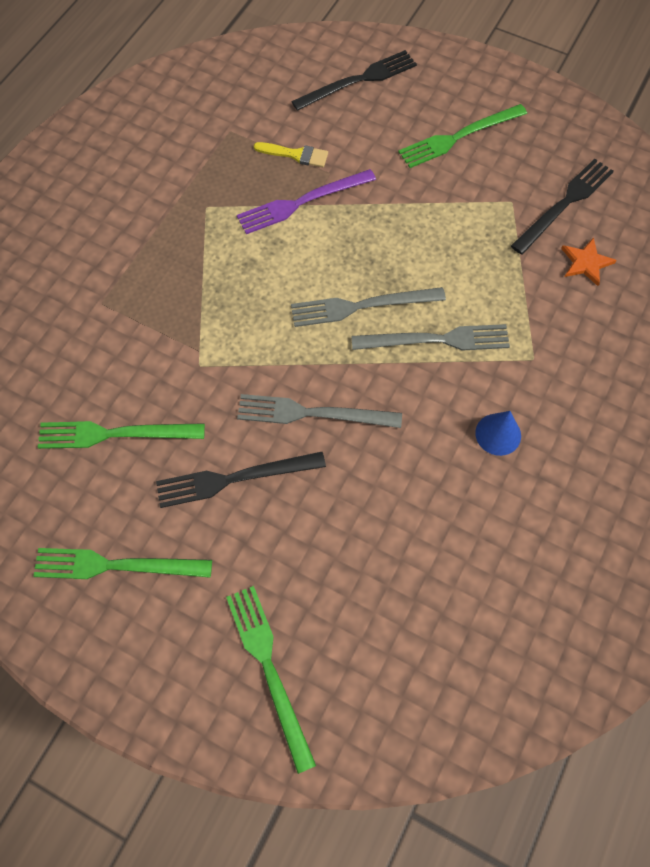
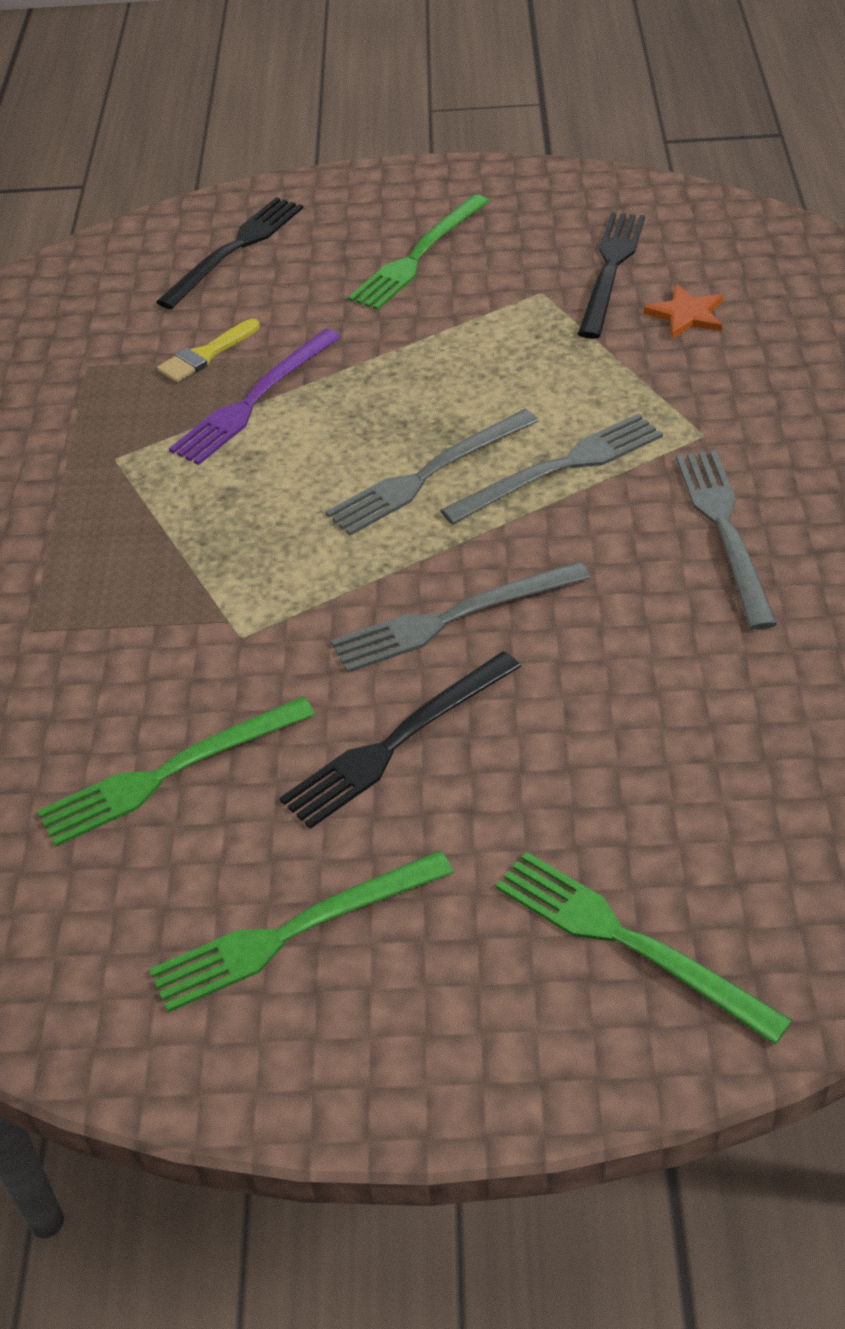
camera: 25 degrees left, 20 degrees down
yellow brush [254,142,328,167] -> yellow brush turned 150 degrees clockwise [157,319,260,383]
blue cone [475,411,521,456] -> grey fork [676,450,777,630]

